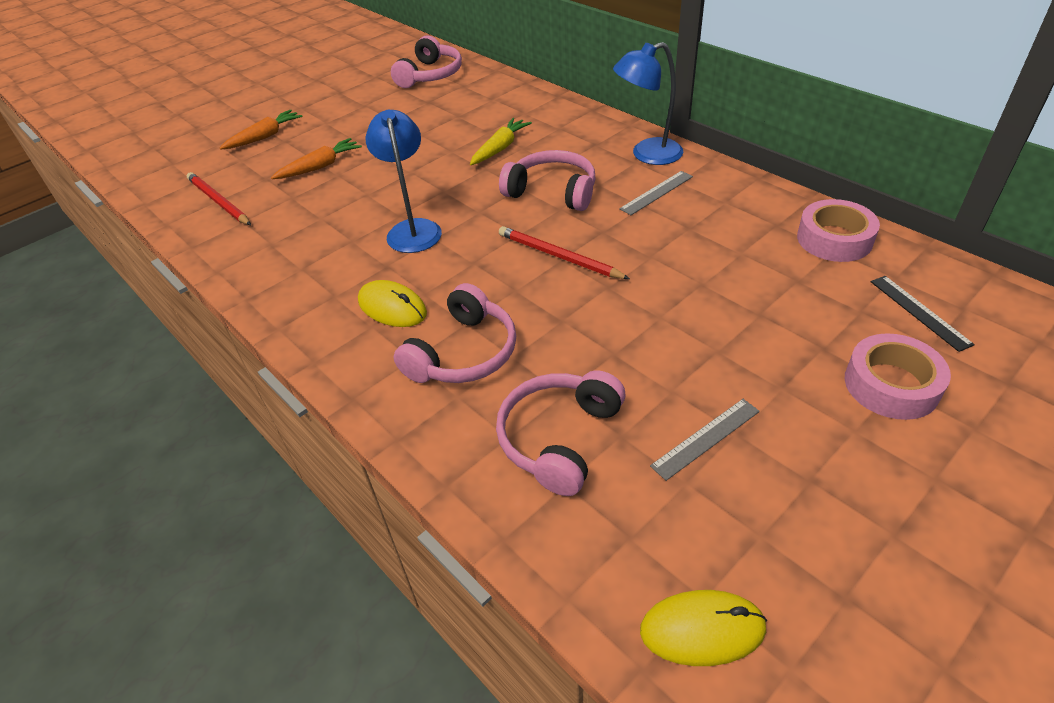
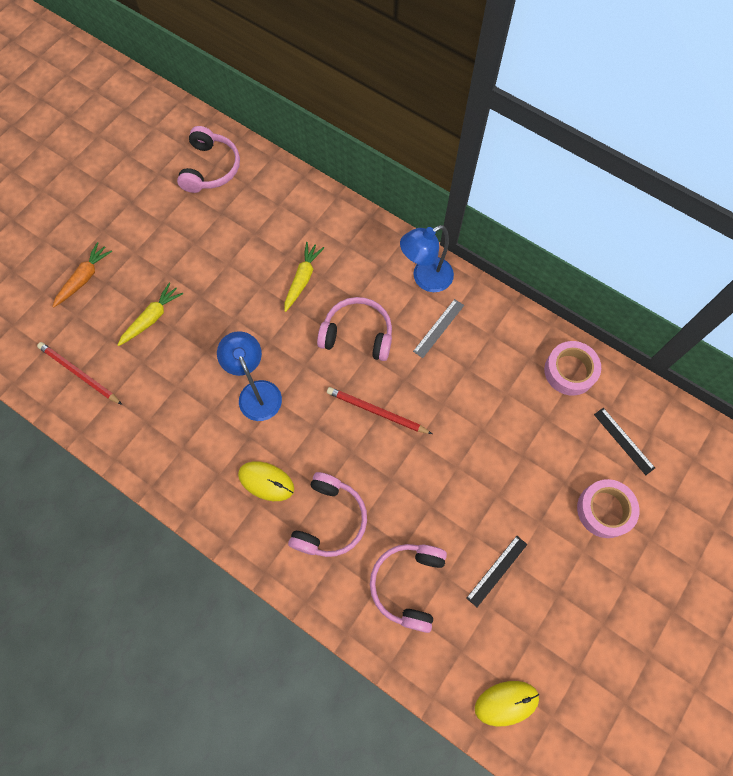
camera: 15 degrees left, 25 degrees up
orange carrot [271,138,362,179] -> yellow carrot [118,283,183,346]
grey ruler [650,399,760,481] -> black ruler [467,536,527,607]

